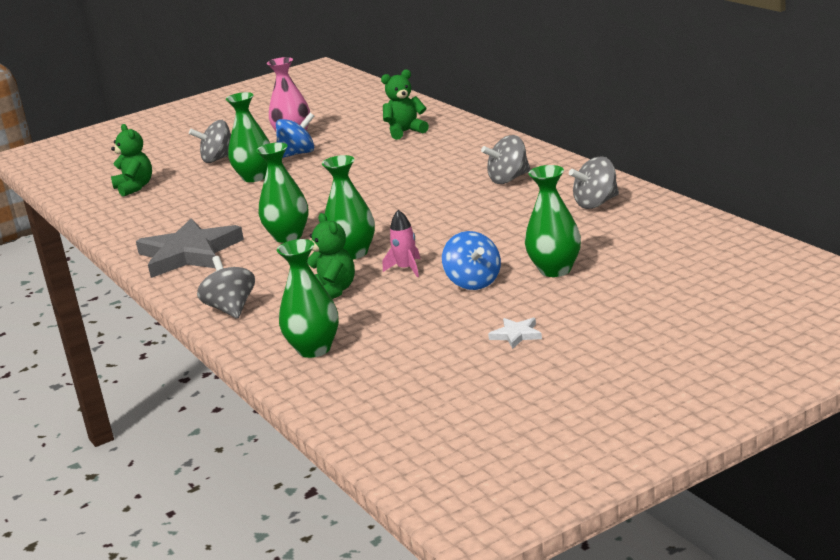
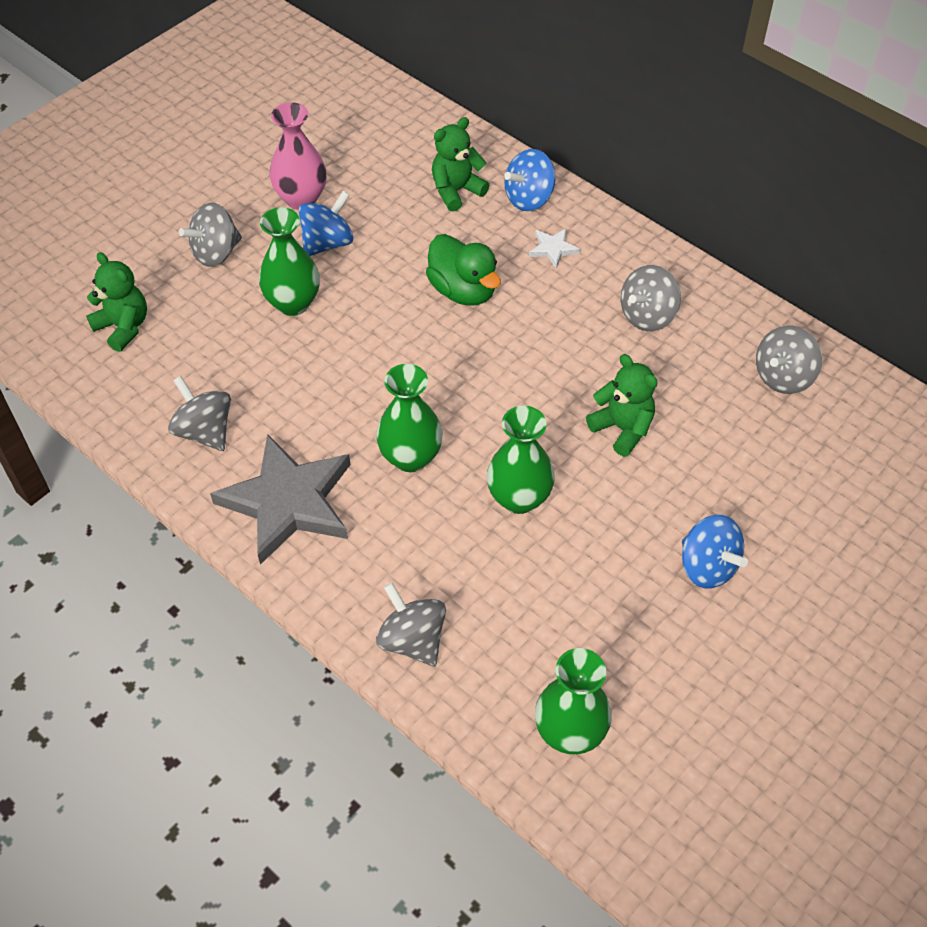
camera: 20 degrees left, 30 degrees up
green teddy bear [307,213,355,299] -> green teddy bear moved to [586,354,657,456]
pink rocket [383,210,420,277] -> none
white star [488,318,542,349] -> white star moved to [529,229,580,269]
green vase [525,165,581,277] -> none
none -> grey spinning top [168,376,231,451]
none -> green duck [426,234,501,306]
none -> blue spinning top [504,149,556,211]

